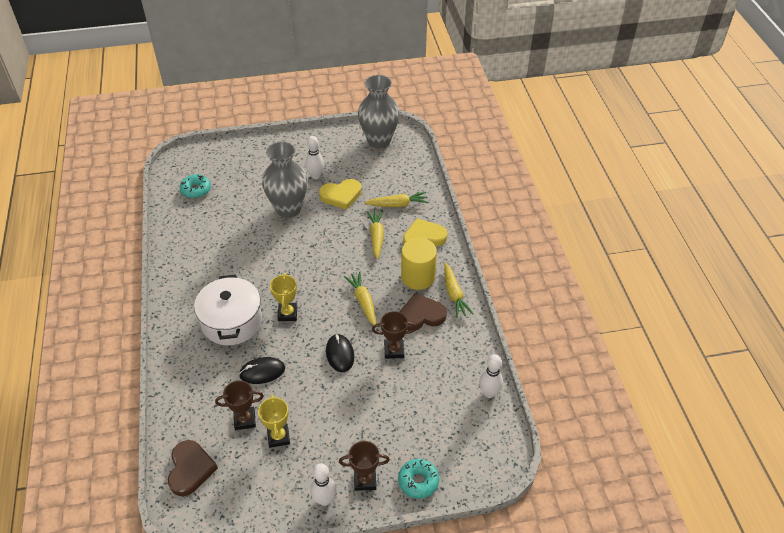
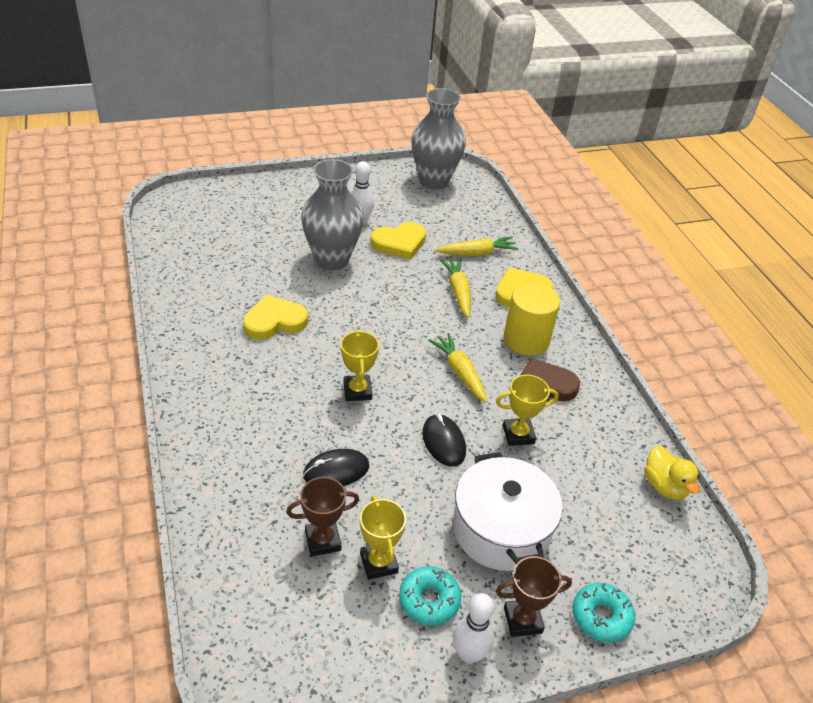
camera: 10 degrees left, 5 degrees down
brown heart [168,440,218,496] -> none
turquoise donut [179,174,211,198] -> turquoise donut moved to [399,566,461,625]
white pot [194,275,262,345] -> white pot moved to [453,452,563,571]
brown trophy [372,311,417,359] -> yellow trophy [496,375,559,446]
yellow carrot [444,263,474,318] -> none
white bowling pin [479,354,503,398] -> yellow duck [644,446,700,500]
none -> yellow heart [243,295,308,340]

